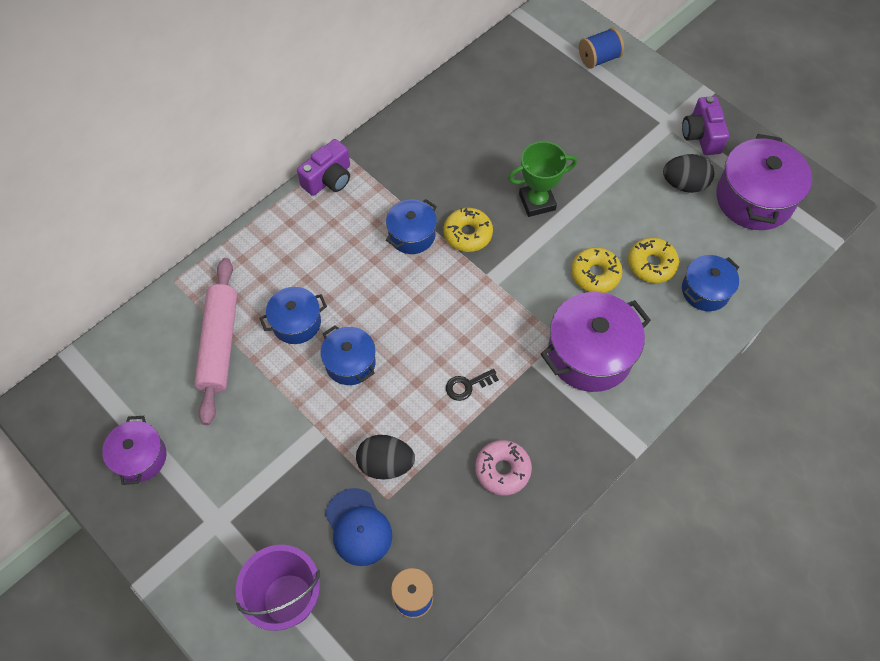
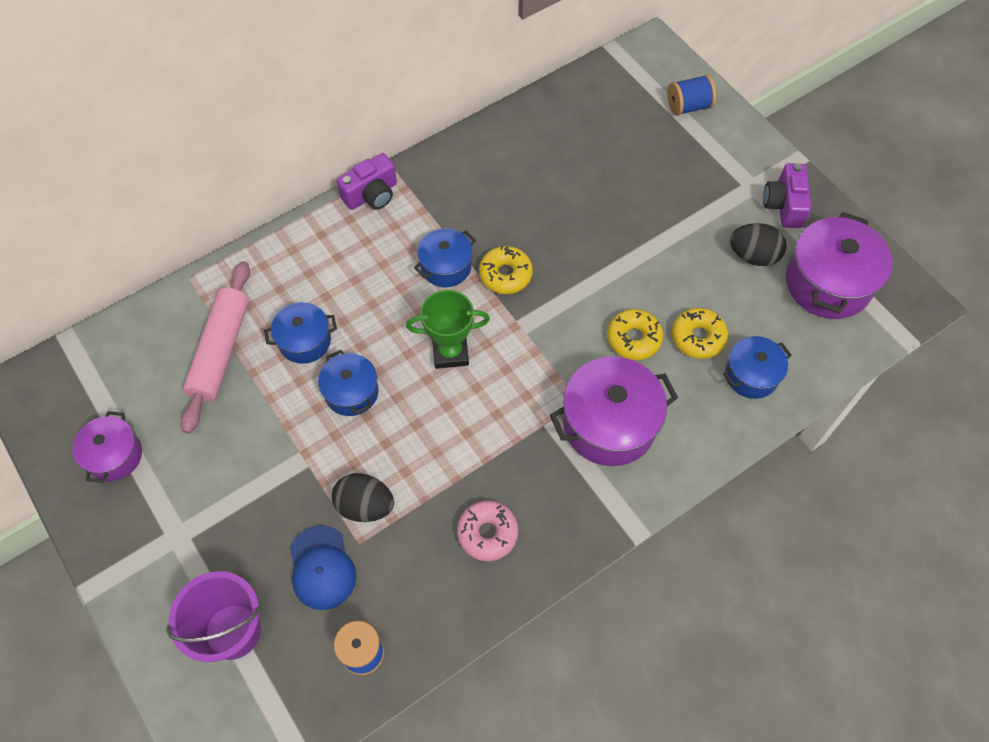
camera: 10 degrees right, 0 degrees up
black key [446,369,499,401] -> none
green trophy [508,141,577,217] -> green trophy moved to [406,290,490,369]

